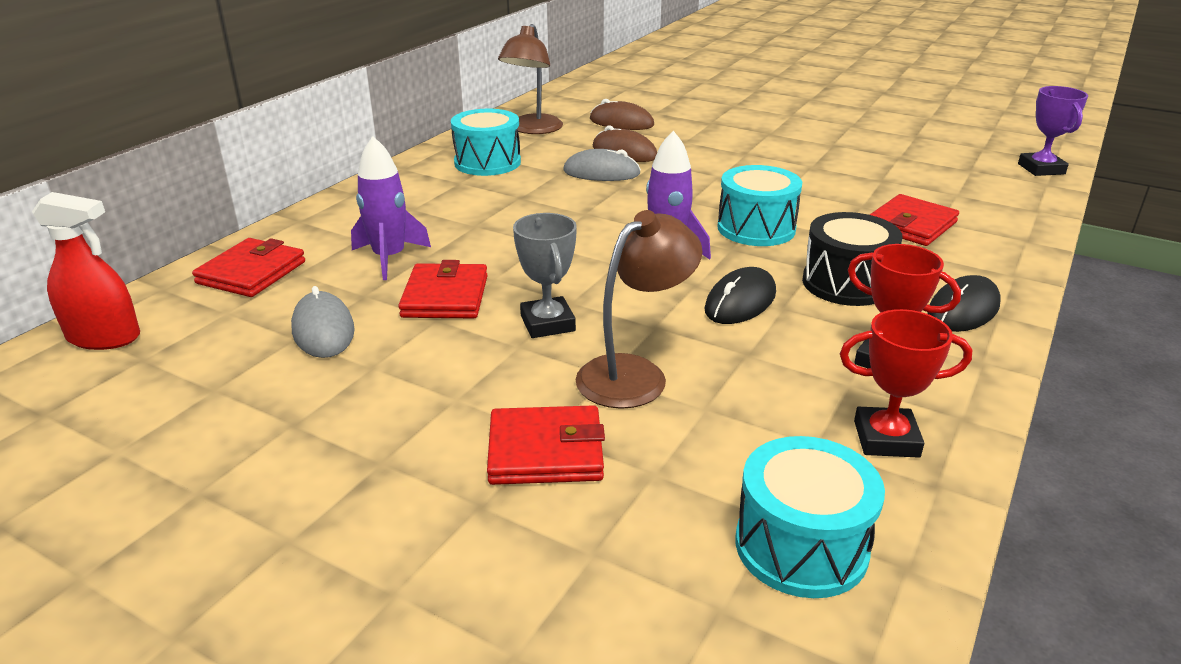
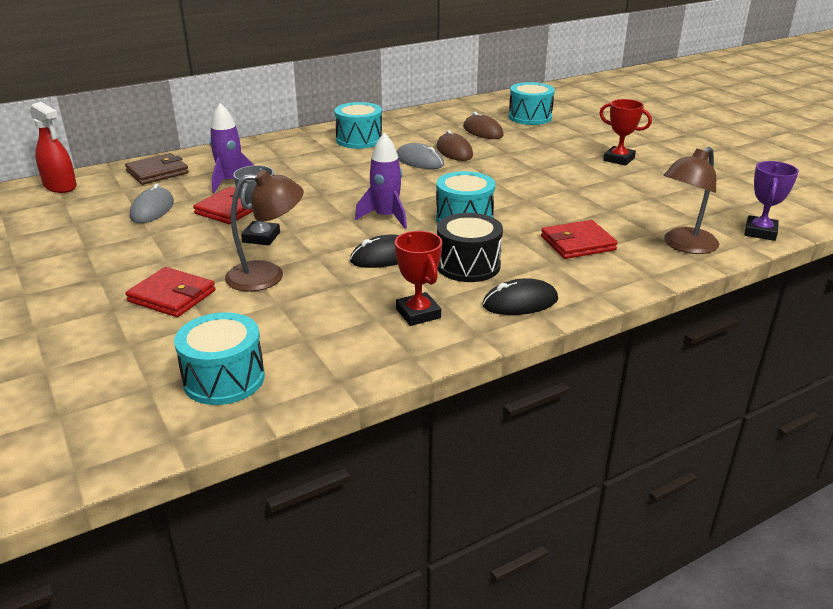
camera: 30 degrees right, 0 degrees up
red wallet [192,238,305,297] -> brown wallet [125,153,189,185]
brown lamp [498,24,563,134] -> brown lamp moved to [663,147,719,254]
red trophy [840,309,972,458] -> red trophy moved to [600,99,652,166]
none -> turquoise drum [509,82,555,125]

